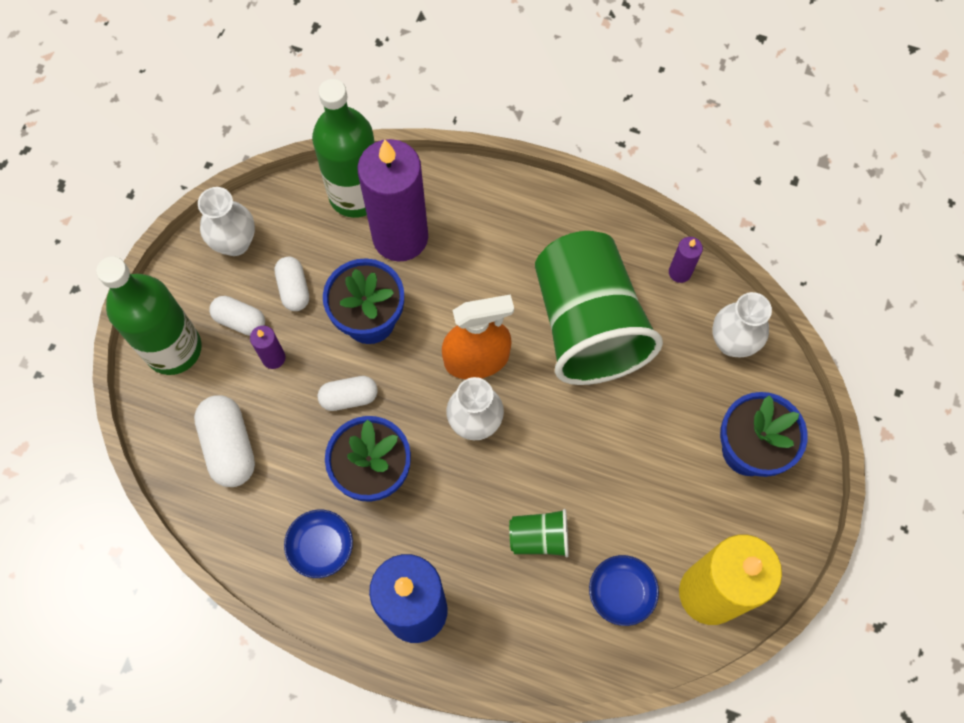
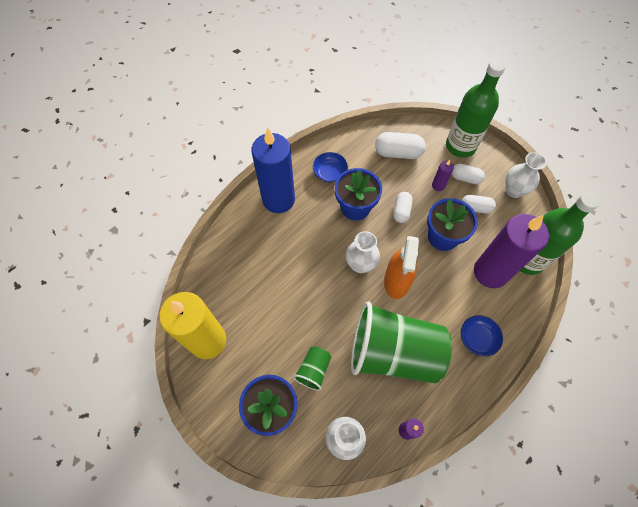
camera: 115 degrees right, 5 degrees down
white capsule [209,296,265,336] -> white capsule turned 60 degrees clockwise [452,164,485,184]
green cup [509,509,569,558] -> green cup moved to [293,346,331,391]
blue bowl [589,555,659,626] -> blue bowl moved to [461,315,503,357]

